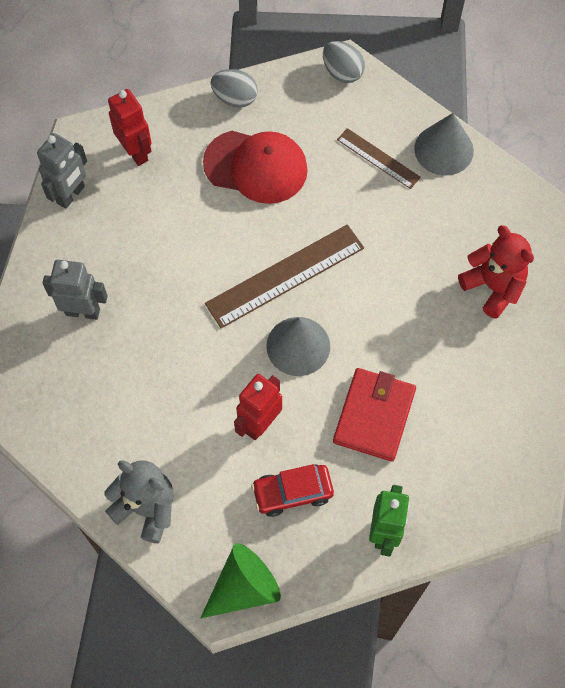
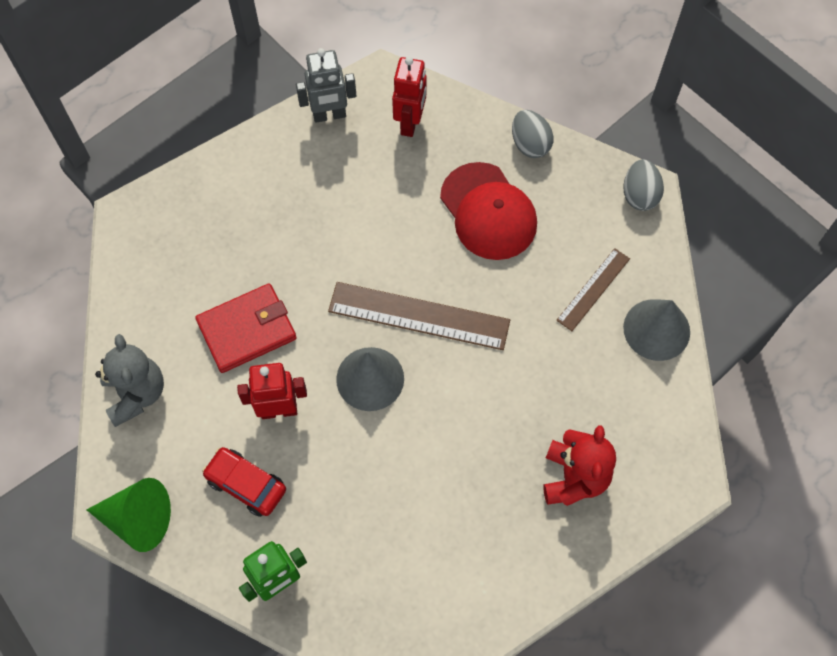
camera: 45 degrees right, 0 degrees up
grey robot [43,260,108,320] -> none
red wallet [333,368,416,462] -> red wallet moved to [195,283,297,373]
brown ruler [337,128,421,189] -> brown ruler turned 45 degrees clockwise [556,248,630,331]

